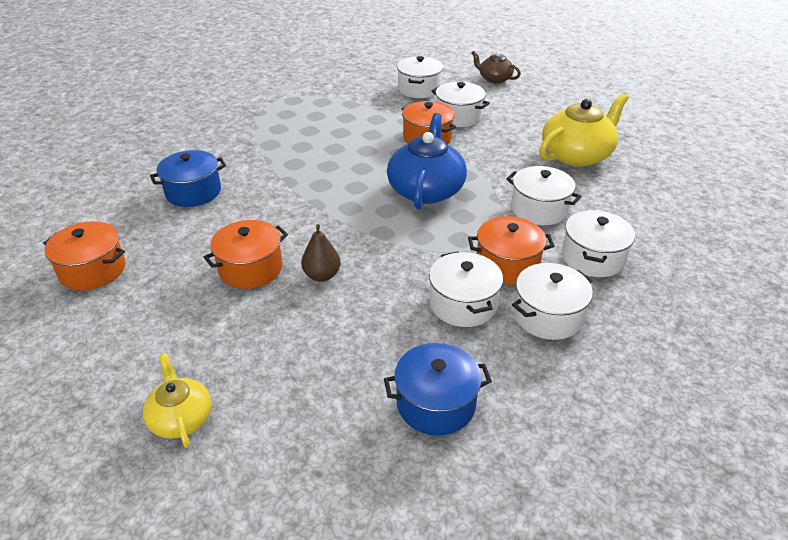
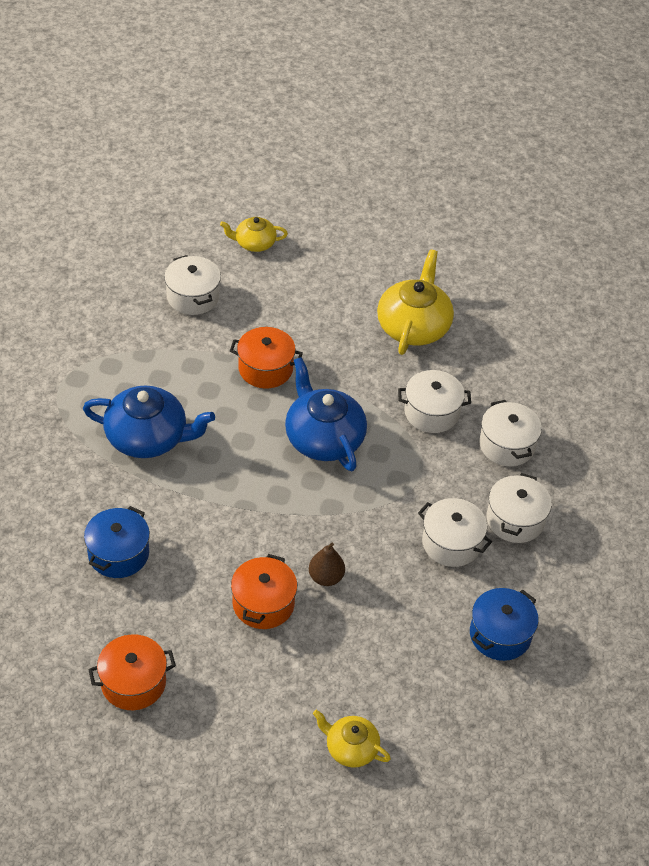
camera: 40 degrees left, 10 degrees up
white pot [432,82,490,127] -> none
orange pot [468,216,554,285] -> none
brown teapot [471,51,521,83] -> yellow teapot [220,217,288,252]
none -> blue teapot [83,385,215,458]

